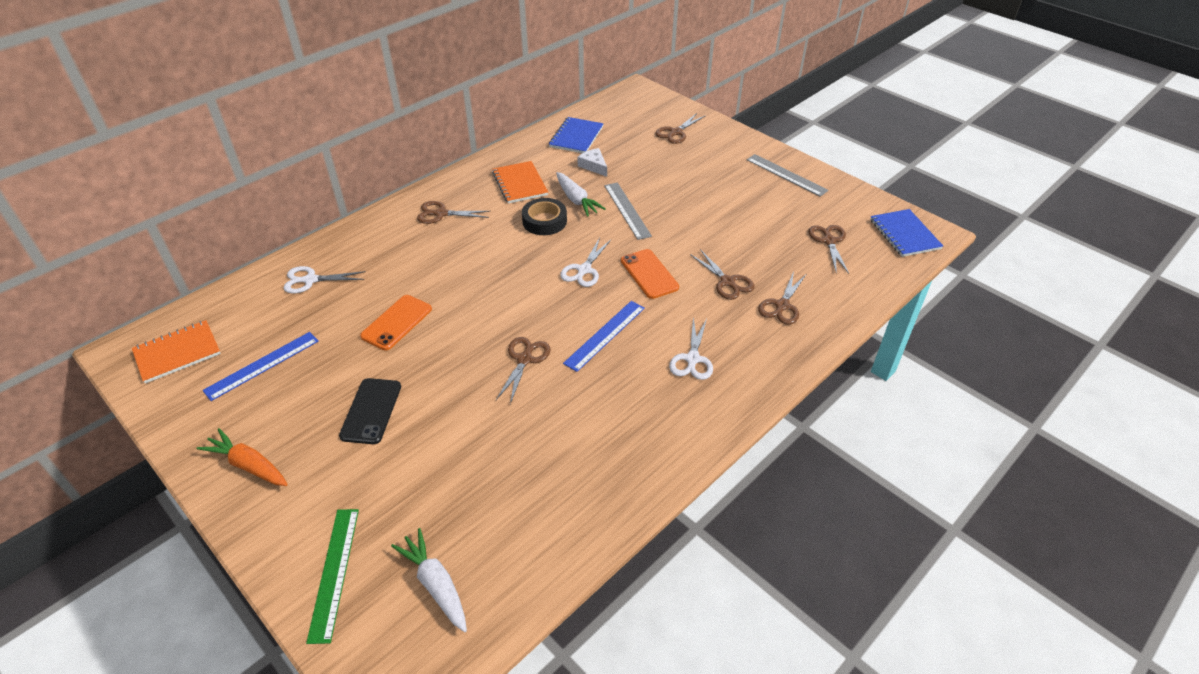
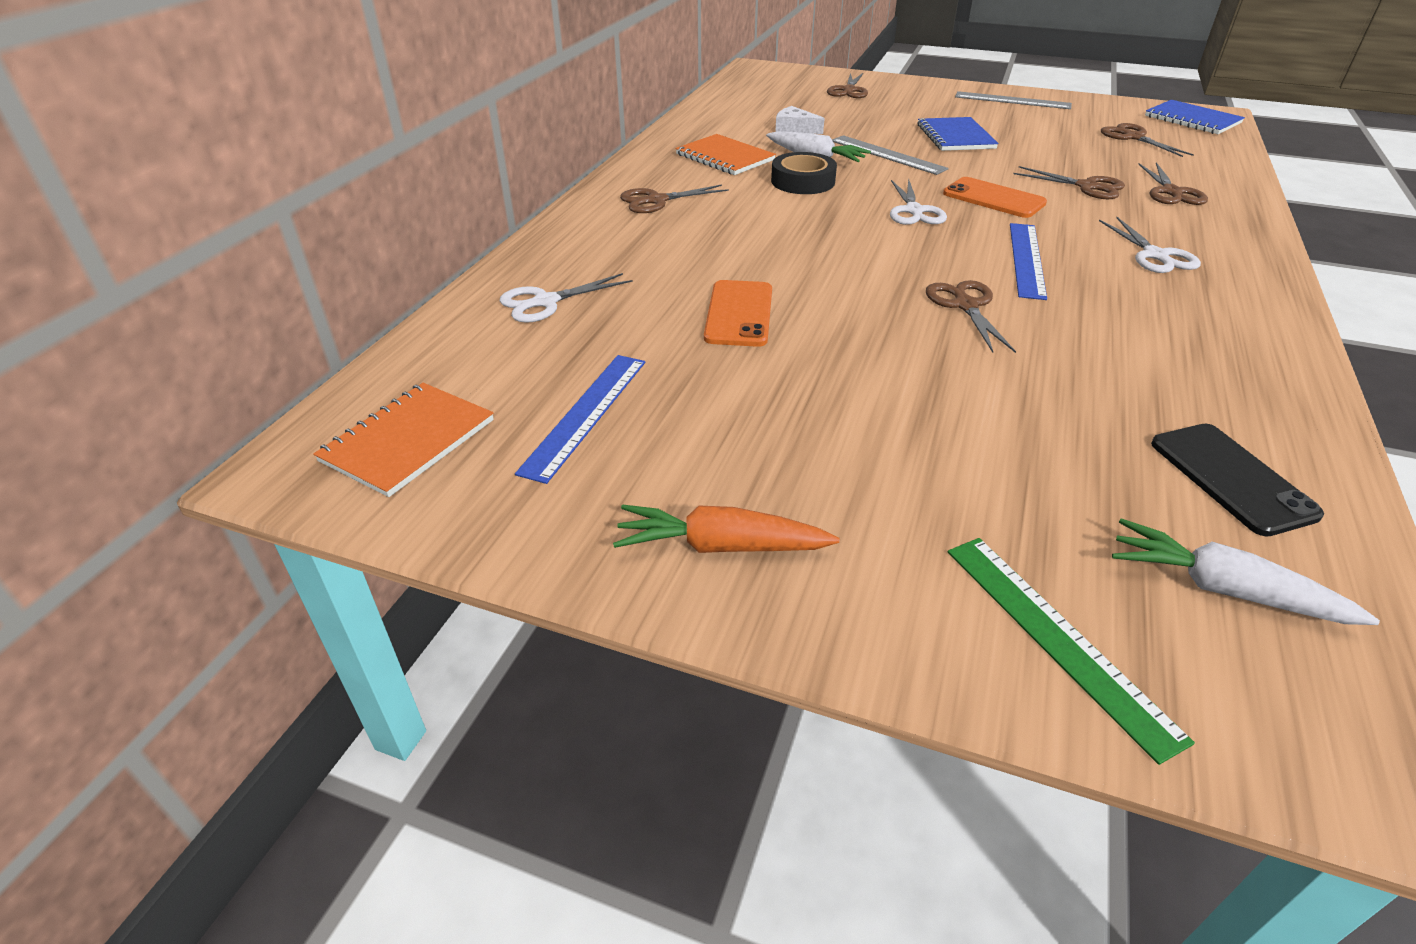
camera: 25 degrees left, 5 degrees down
black phone [339,378,401,444] -> black phone moved to [1151,424,1324,537]
blue notebook [549,117,604,153] -> blue notebook moved to [918,117,999,151]

